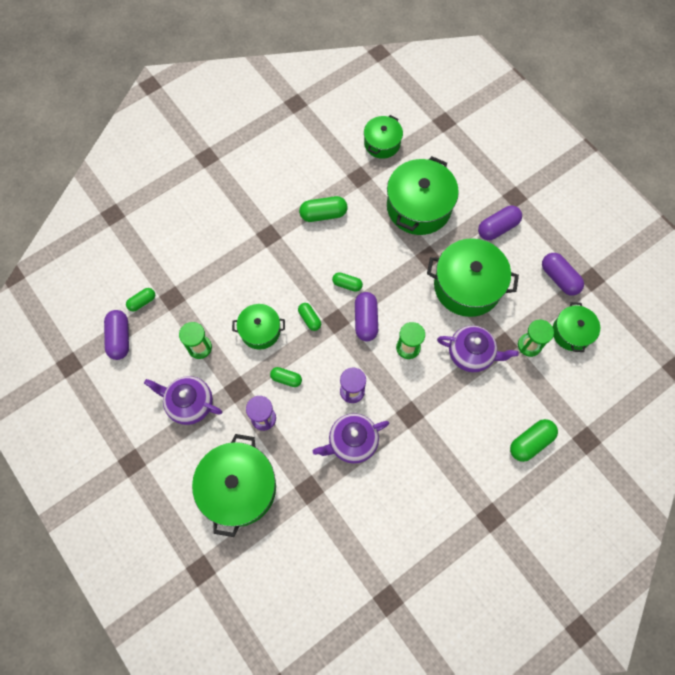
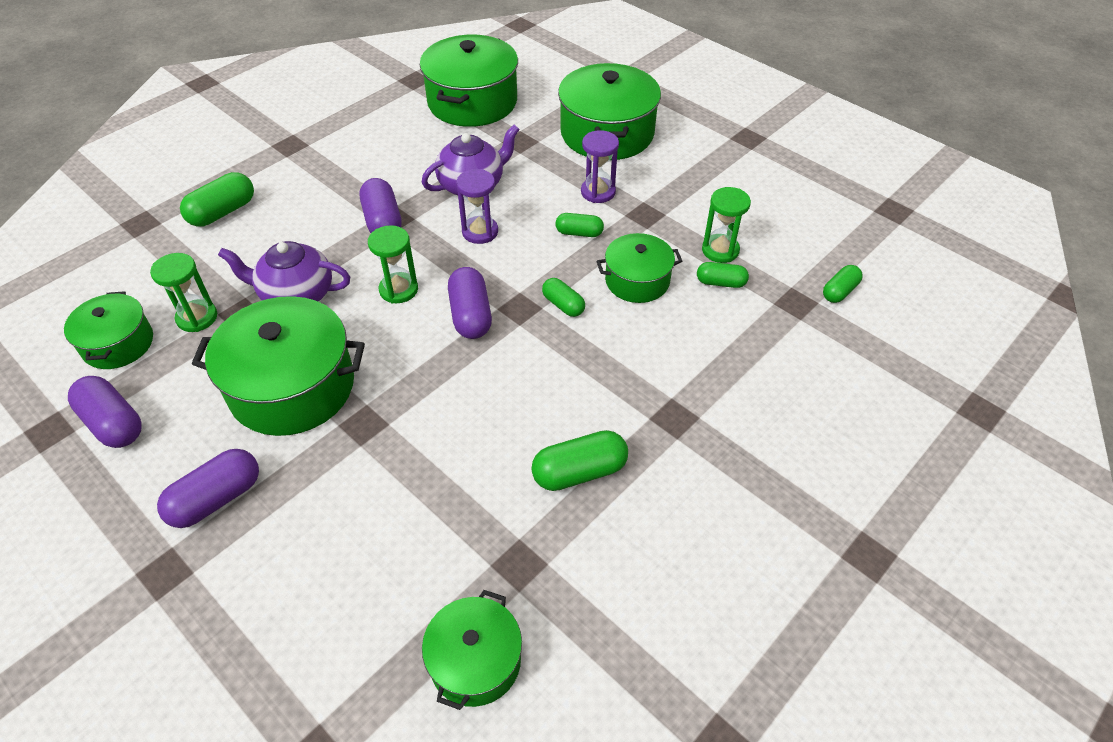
camera: 170 degrees right, 20 degrees down
purple capsule [104,310,129,360] -> purple capsule moved to [360,178,402,233]
purple teapot [144,376,222,425] -> none
green capsule [332,272,363,292] -> green capsule moved to [697,262,749,288]
green pot [387,156,459,235] -> green pot moved to [420,35,518,127]

